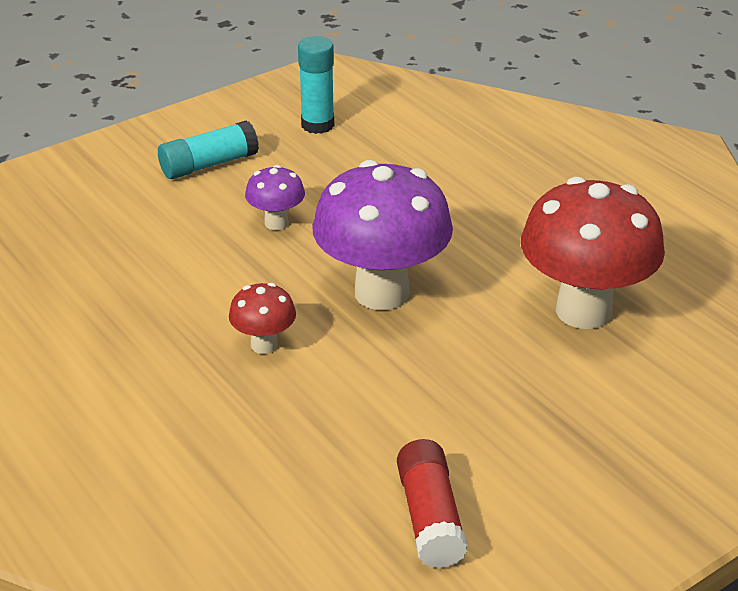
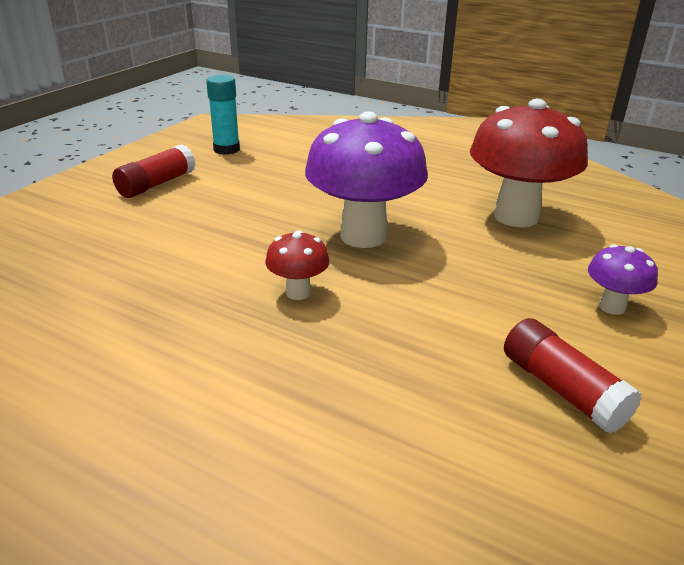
camera: 25 degrees left, 5 degrees down
turquoise glue stick [158,120,259,179] -> red glue stick [112,144,195,198]
purple mushroom [245,165,305,230] -> purple mushroom moved to [588,244,658,315]

